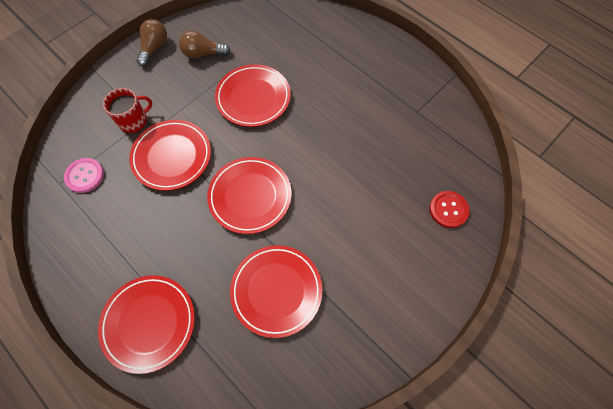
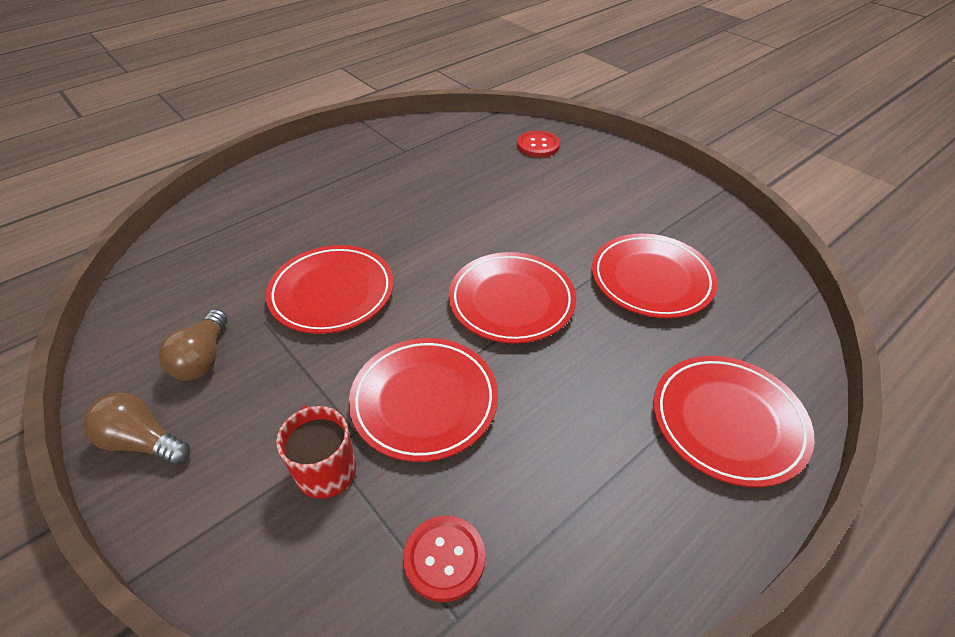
camera: 85 degrees left, 20 degrees down
pink button [64,158,104,193] -> red button [403,516,486,602]

